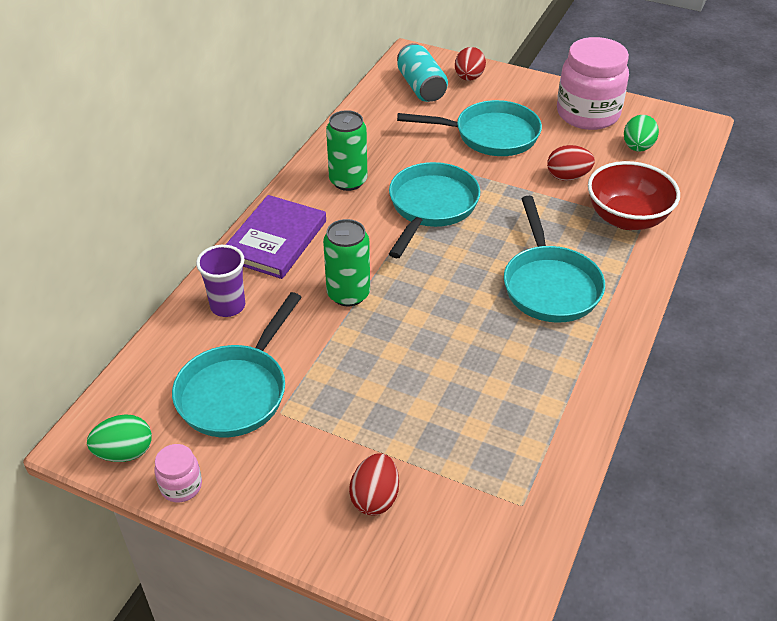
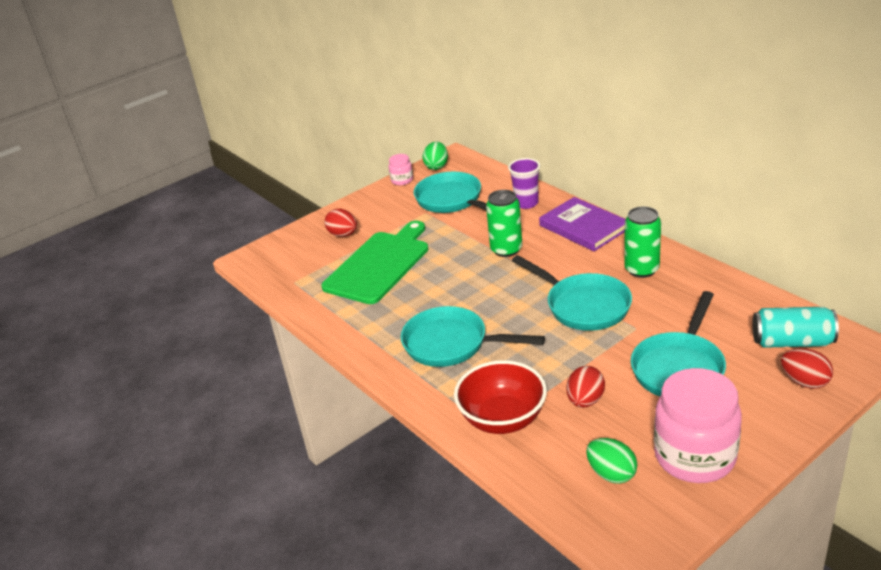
camera: 120 degrees right, 10 degrees down
none -> green cutting board [321,221,428,304]

